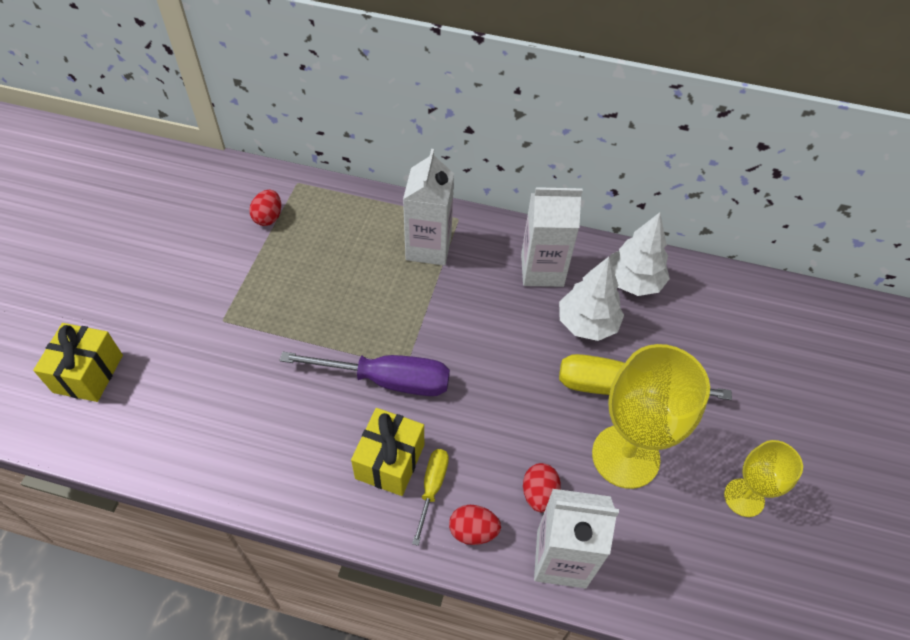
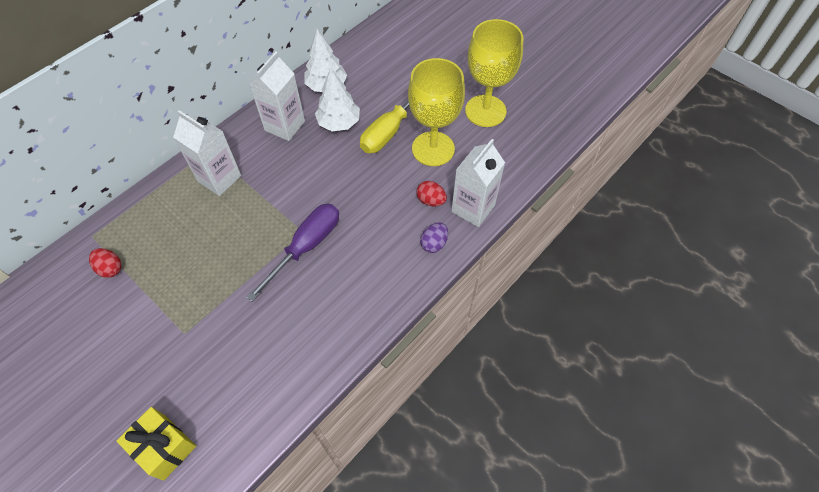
camera: 60 degrees left, 5 degrees up
yellow gift [351,408,424,496] -> none
yellow screwdriver [412,449,449,546] -> none
red egg [449,505,501,545] -> purple egg [420,222,448,253]
yellow goblet [724,440,803,517] -> yellow goblet [465,19,523,127], size x1.76

